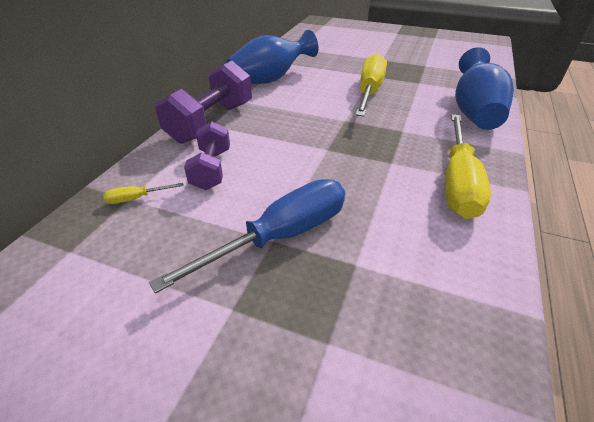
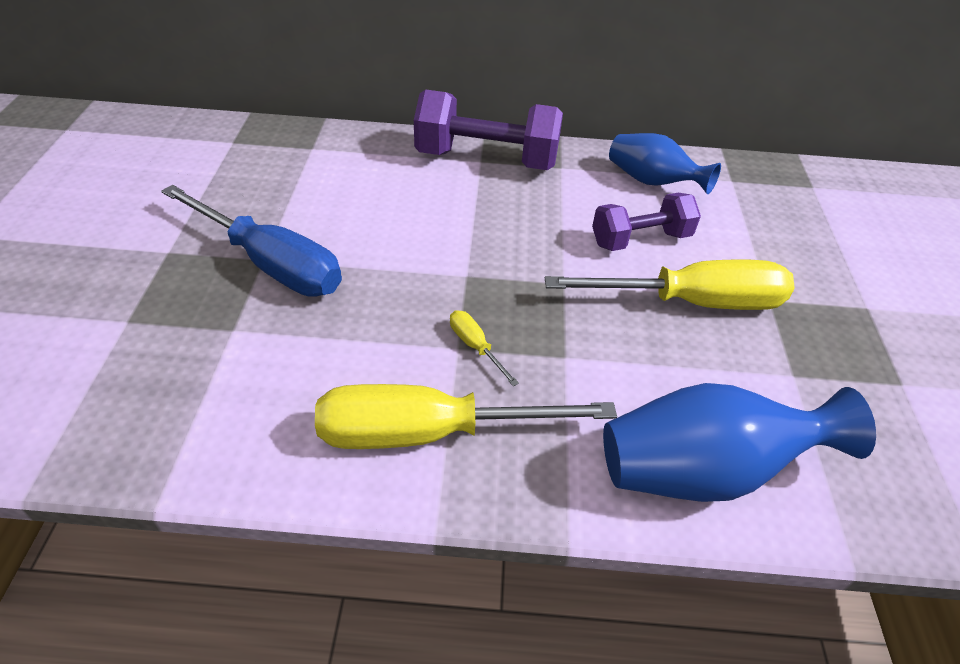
camera: 70 degrees right, 5 degrees up
yellow screwdriver [103,183,184,204] -> yellow screwdriver moved to [450,311,519,386]
purple dumbbell [184,121,230,190] -> purple dumbbell moved to [592,193,701,251]
blue vase [226,30,319,84] -> blue vase [609,133,721,194], size x0.67

